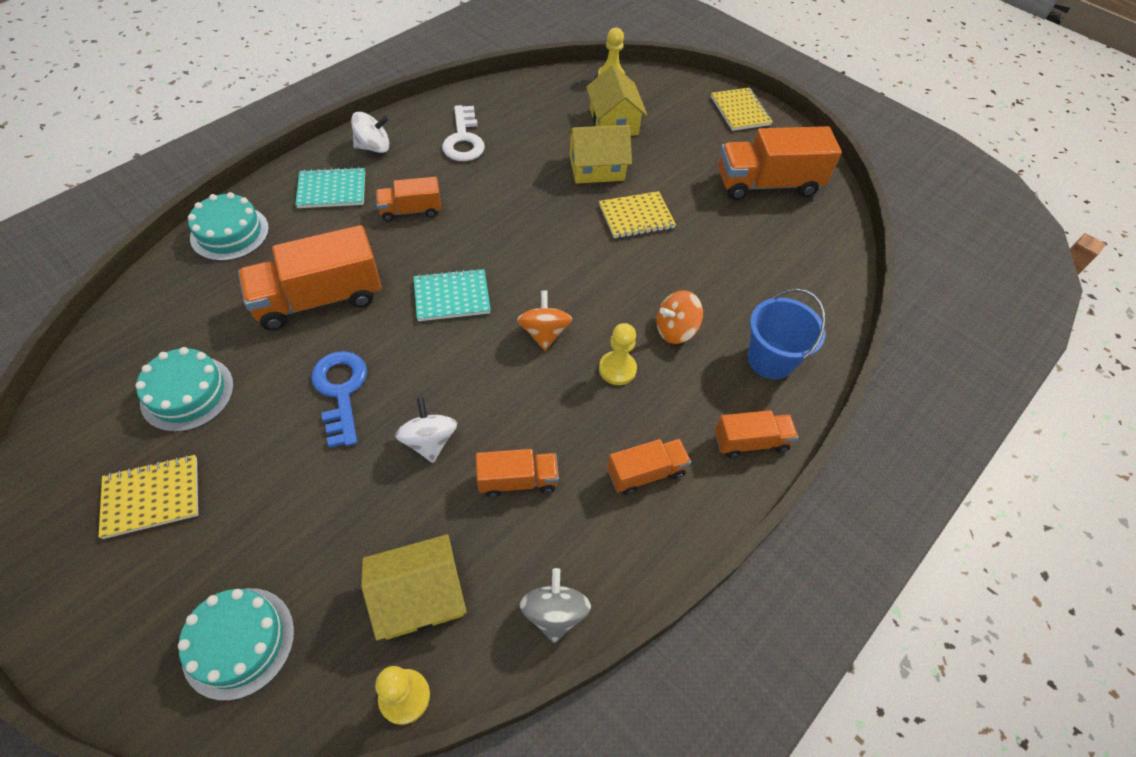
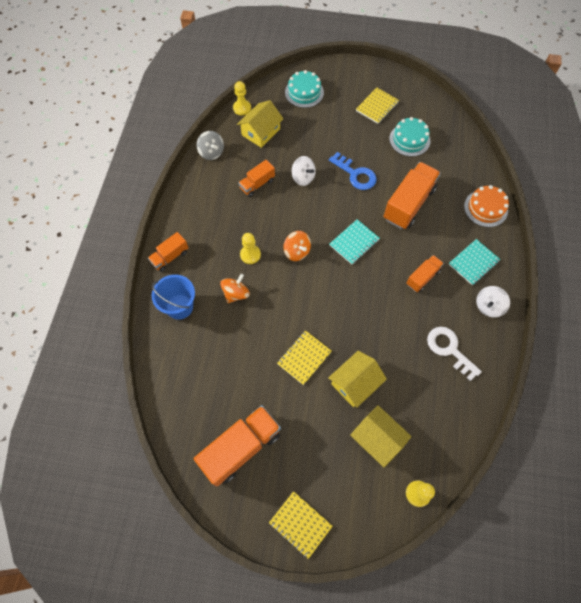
camera: 150 degrees right, 10 degrees up
turquoise cake [188,192,269,261] -> orange cake [464,185,509,227]
orange truck [607,439,691,495] -> none

